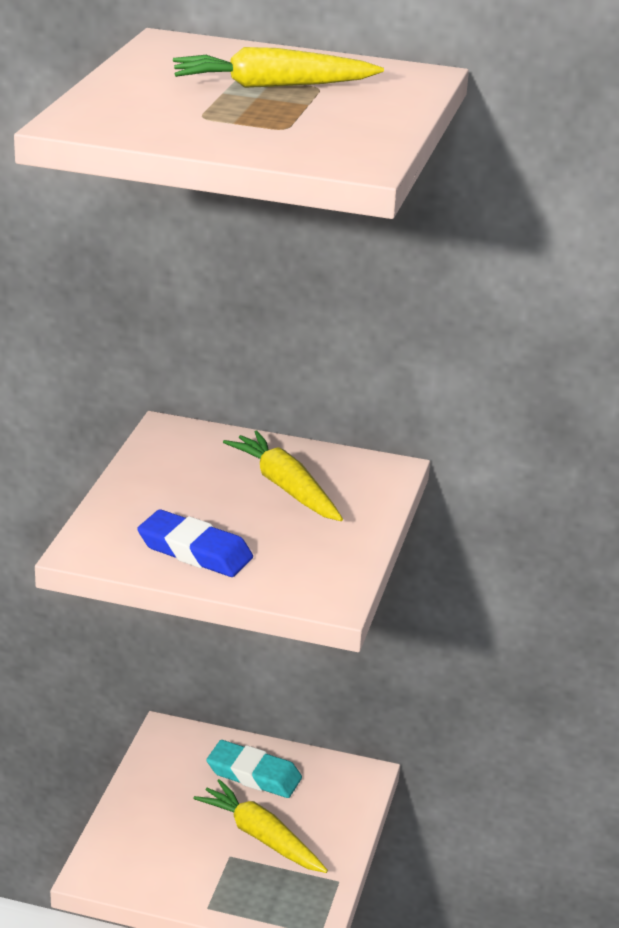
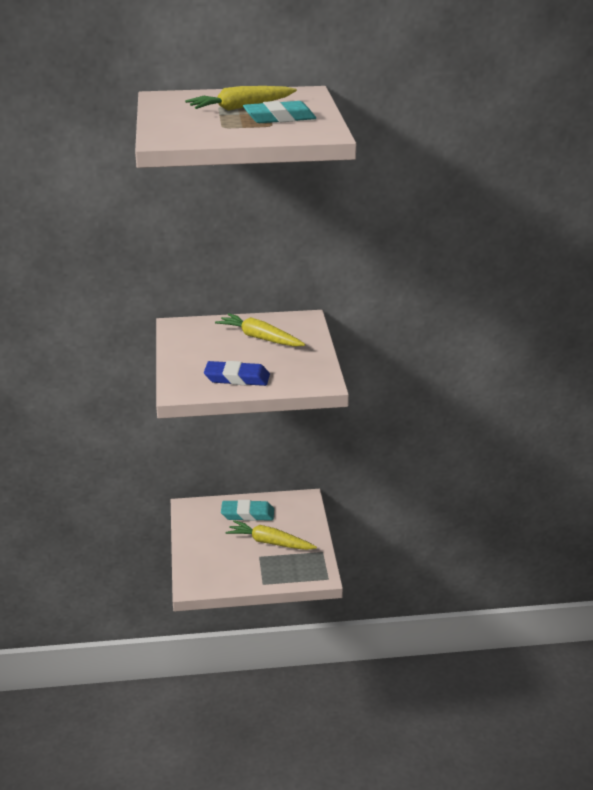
camera: 20 degrees left, 0 degrees up
none -> turquoise eraser [243,101,316,123]

